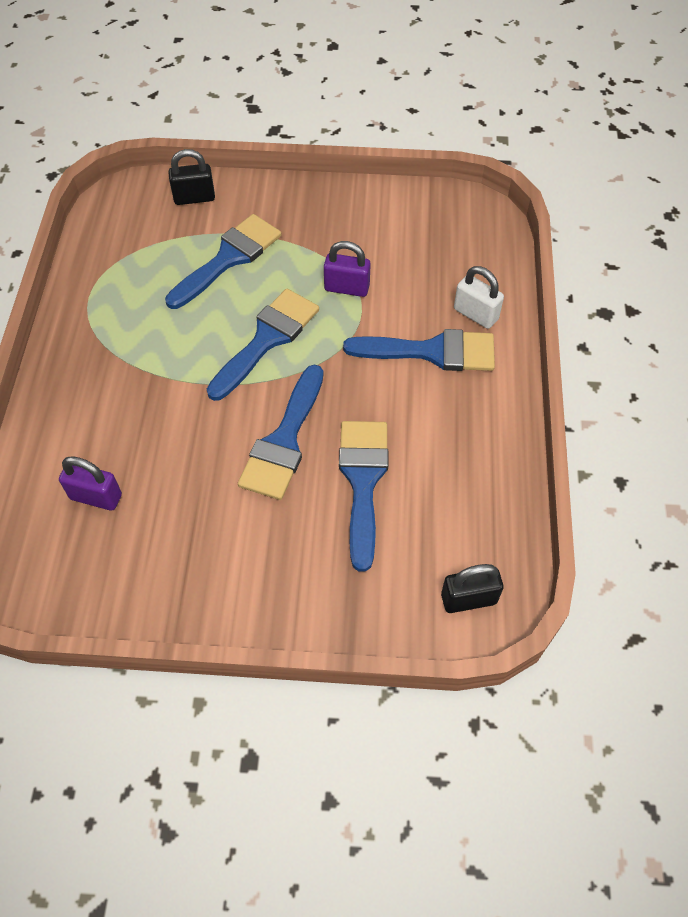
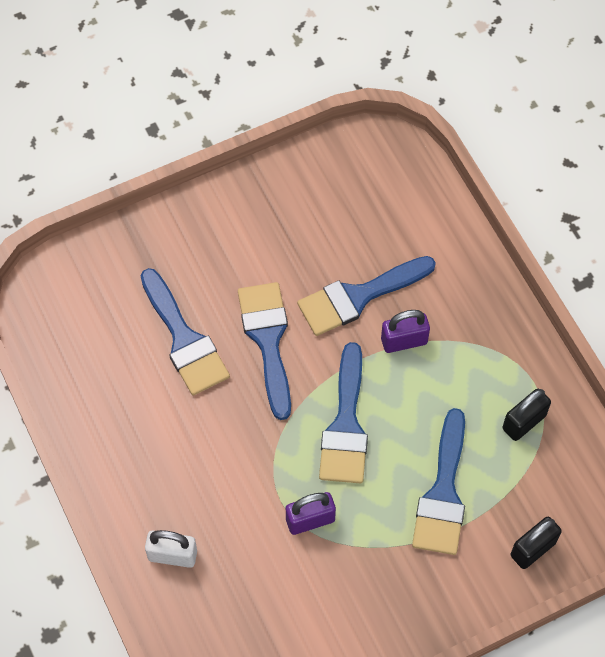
camera: 150 degrees right, 5 degrees up
purple padlock [59,456,122,511] -> purple padlock moved to [381,310,430,353]
blue brush [343,329,495,371] -> blue brush moved to [297,256,436,336]
black padlock [441,564,504,613] -> black padlock moved to [503,389,551,441]

